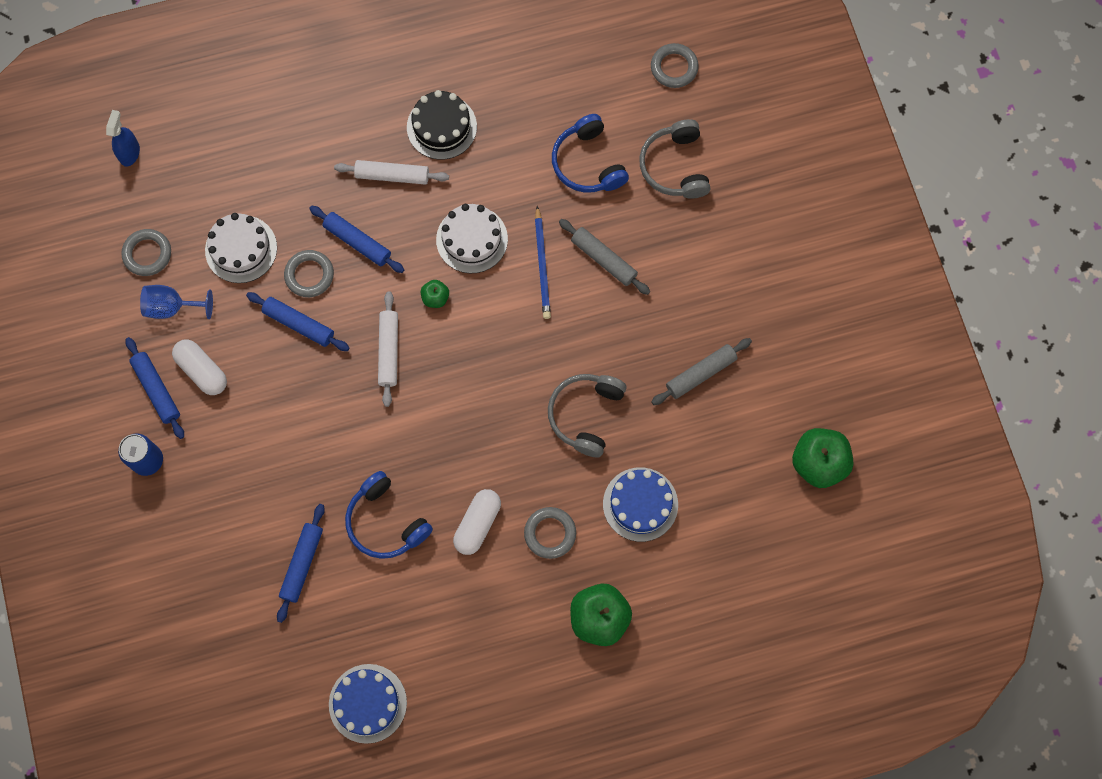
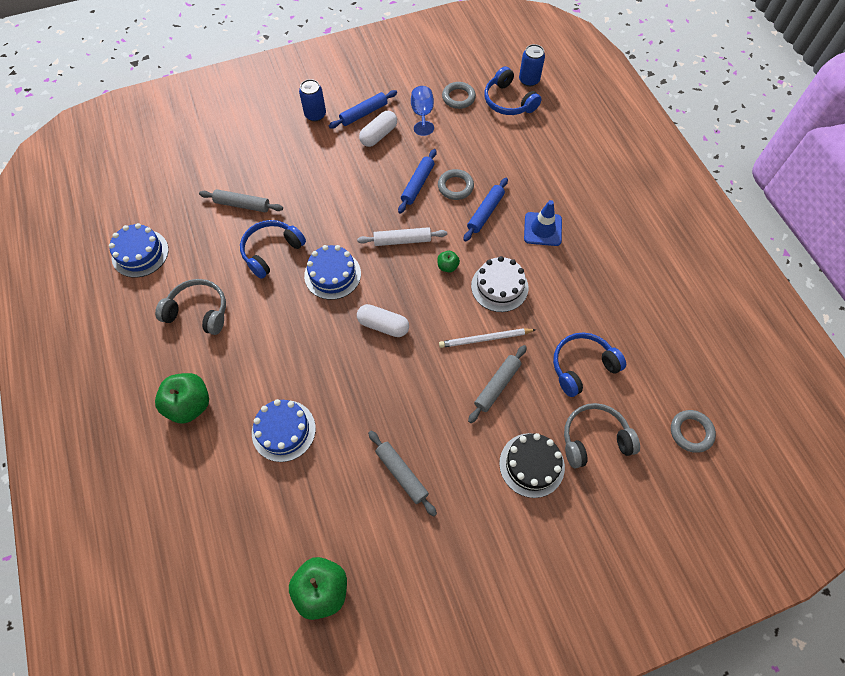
camera: 85 degrees right, 10 degrees down
blue spray bottle [106,110,140,167] -> blue can [519,44,545,87]
white cake [205,213,277,283] -> none
blue rolling pin [277,504,325,623] -> grey rolling pin [199,189,283,212]
white rolling pin [334,160,449,185] -> blue traffic cone [524,200,562,246]
black cake [407,90,477,160] -> black cake moved to [499,433,565,498]
white capsule [453,489,501,555] -> white capsule moved to [357,304,409,337]
grey ring [524,507,576,559] -> none
blue pencil [535,206,551,319] -> white pencil [439,328,536,348]
grey headphones [548,374,627,457] -> grey headphones moved to [155,279,226,335]
none -> blue cake [304,245,361,300]
none -> blue headphones [484,66,541,115]

